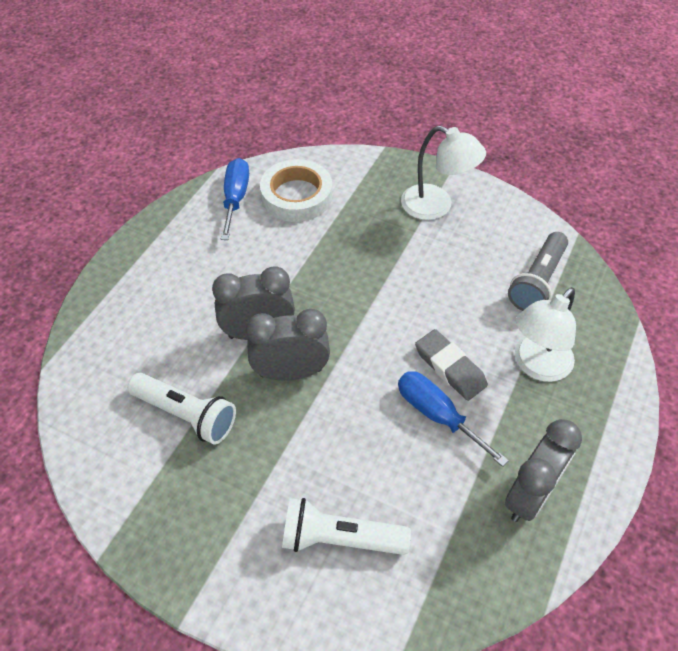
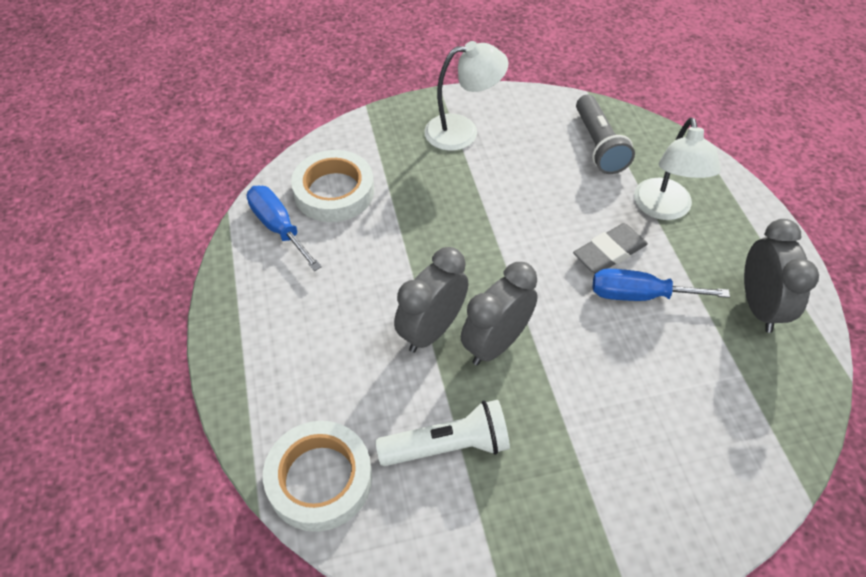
camera: 40 degrees left, 0 degrees up
white flashlight [282,498,411,555] -> none
grey eraser [415,329,488,401] -> grey eraser turned 45 degrees counterclockwise [573,223,648,273]
none -> white tape [263,421,372,532]

